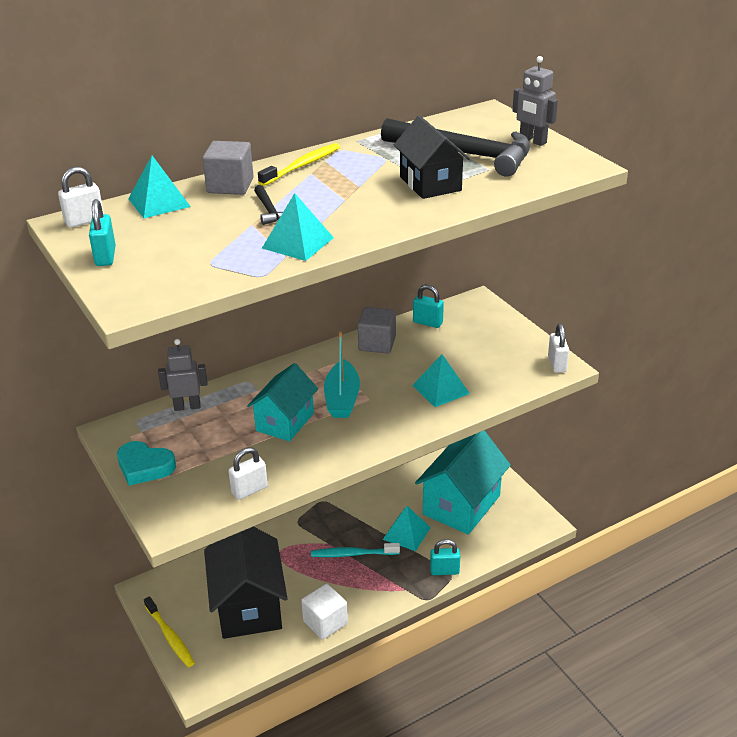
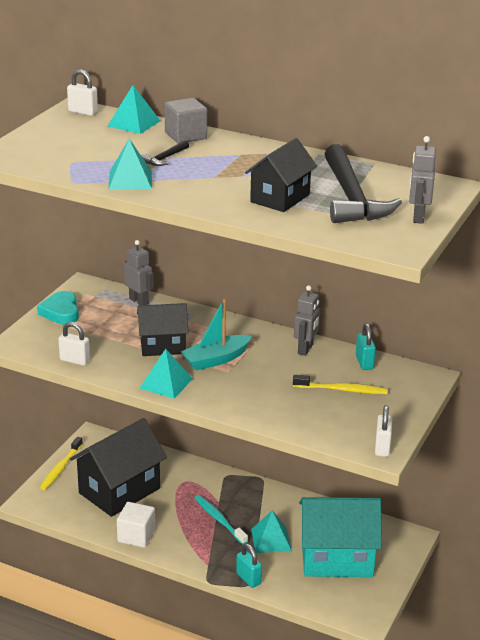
camera: 55 degrees right, 5 degrees down
turquoise padlock [89,199,116,266] -> none
turquoise house [247,363,318,442] -> black house [137,303,189,356]
yellow toothbrush [258,143,340,186] -> yellow toothbrush moved to [293,375,388,394]
grey cube [358,307,396,354] -> grey robot [294,285,320,356]
turquoise pyramid [412,354,470,407] -> turquoise pyramid moved to [139,349,193,399]
white padlock [548,324,569,373] -> white padlock turned 45 degrees counterclockwise [375,405,392,457]

